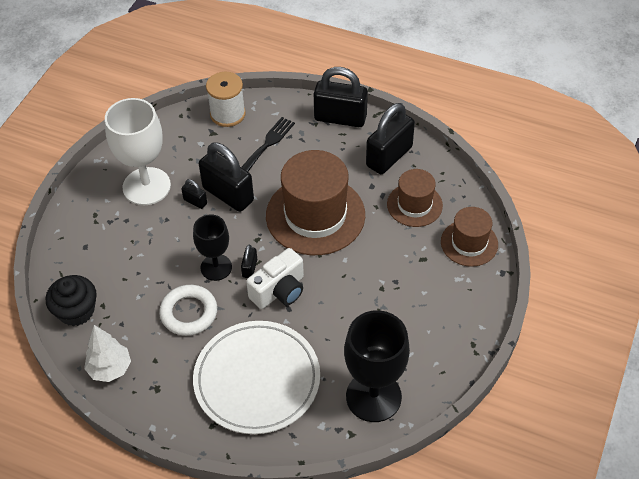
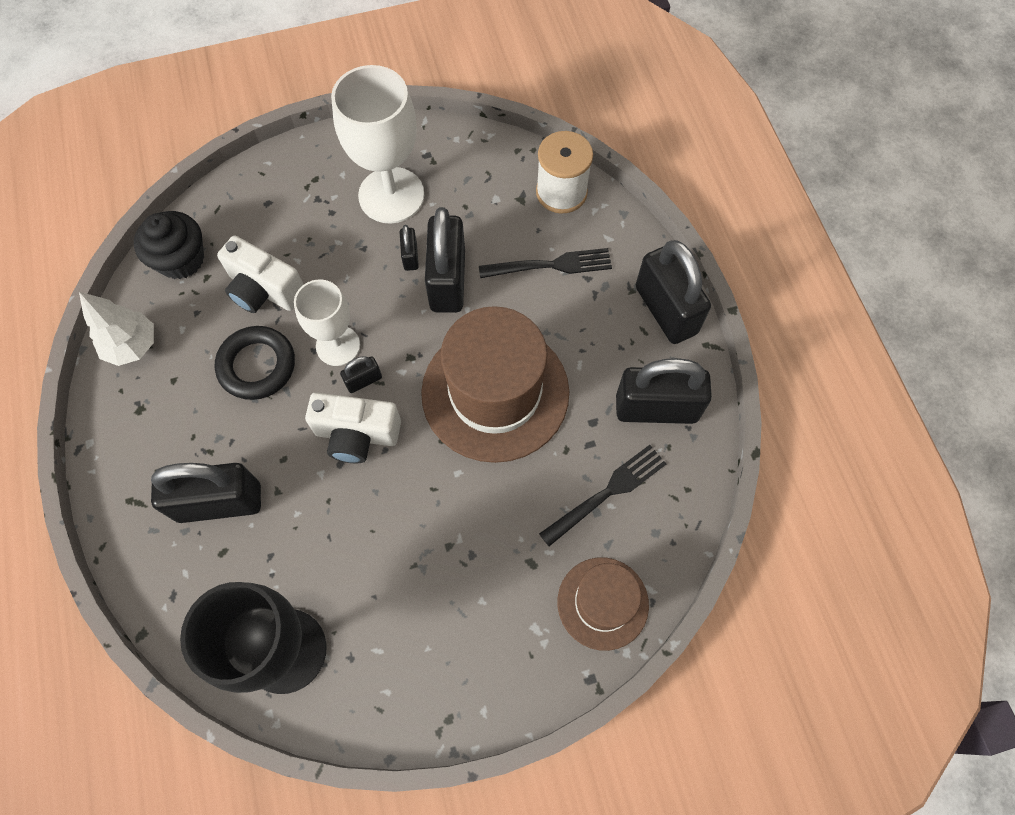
camera: 50 degrees right, 15 degrees up
white ring [159,285,217,336] -> black ring [215,326,295,400]
black goblet [193,214,232,281] -> white goblet [294,279,360,366]
white plate [193,321,320,434] -> black padlock [151,463,261,523]
brown hat [387,169,443,227] -> black fork [539,445,666,546]
none -> white camera [217,236,304,313]

